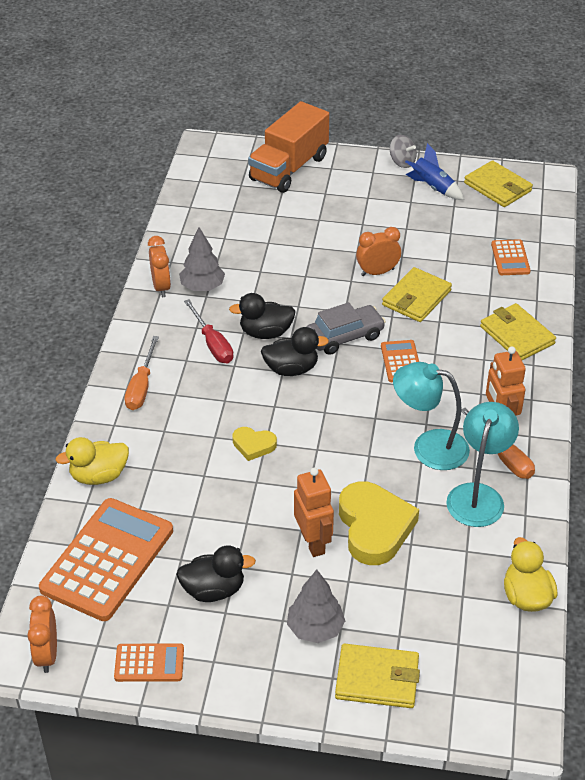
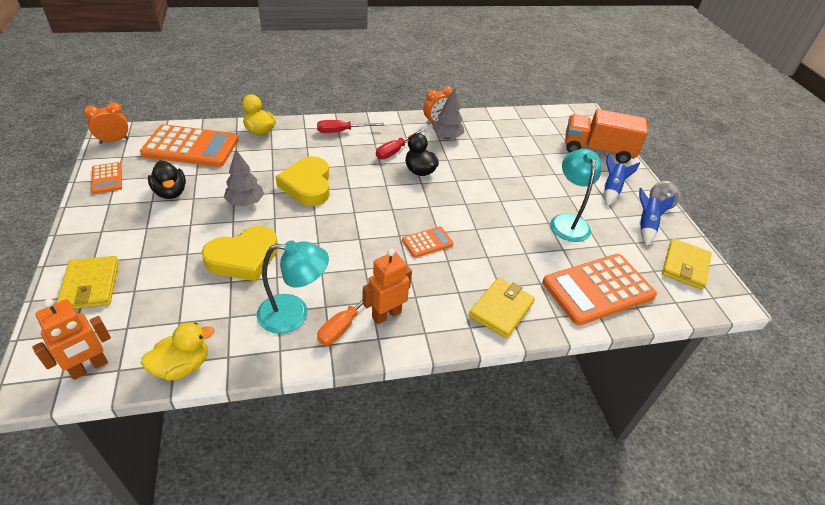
camera: 65 degrees right, 0 degrees up
orange screwdriver [124,336,159,410] -> red screwdriver [317,120,384,133]
yellow heart [232,427,277,461] -> yellow heart [276,156,330,206], size x1.97
black duck [261,327,329,376] -> none
grey tree [287,569,345,643] -> grey tree moved to [224,149,264,206]
orange robot [294,468,334,557] -> orange robot moved to [32,299,111,380]
grey car [306,302,386,355] -> none
orange clock [356,227,401,276] -> none
yellow wallet [382,267,452,322] -> none
turquoise lamp [393,362,470,470] -> turquoise lamp moved to [550,149,601,242]
orange calculator [491,239,531,275] -> orange calculator [543,254,657,326], size x2.07
none -> blue rocket [604,153,640,206]

